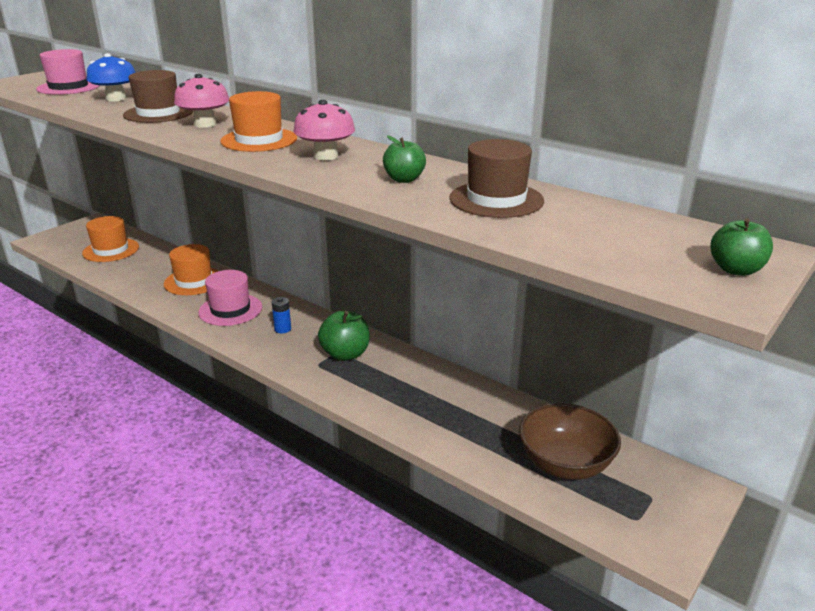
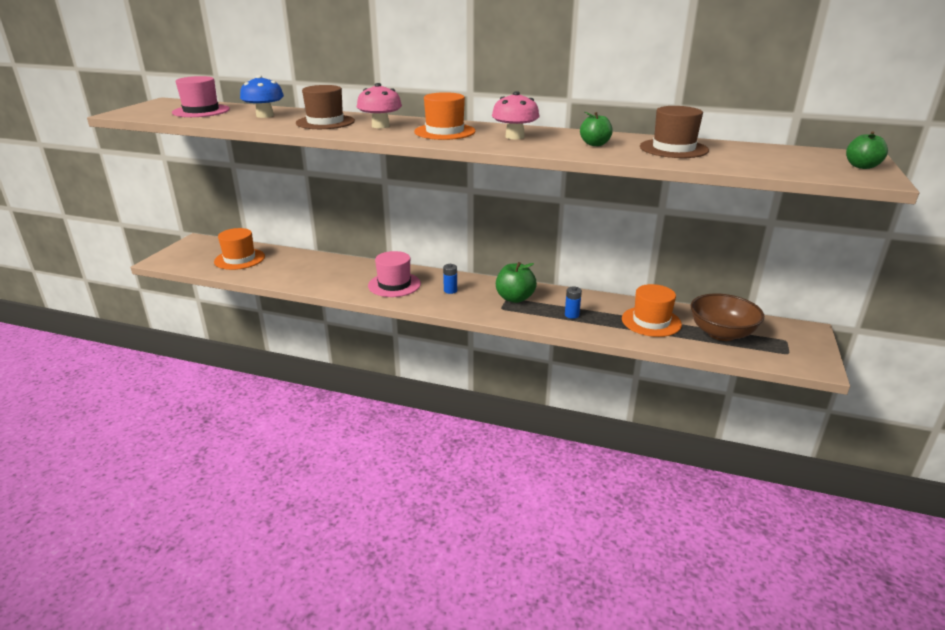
camera: 20 degrees left, 0 degrees up
orange hat [164,244,218,295] -> orange hat moved to [622,284,682,337]
none -> blue battery [565,287,582,319]

